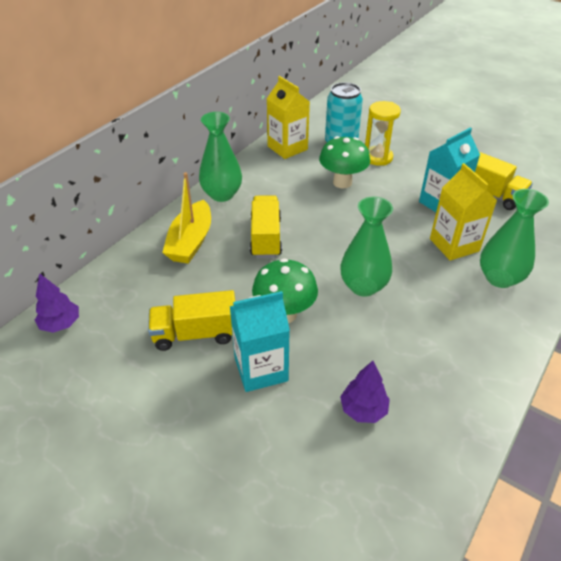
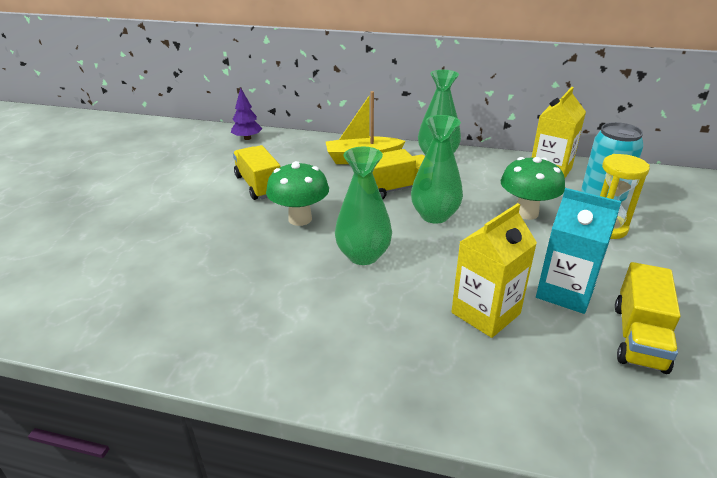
camera: 70 degrees right, 10 degrees down
turquoise carton [230,291,290,392] -> none
purple tree [340,361,390,423] -> none
green vase [480,189,549,288] -> green vase moved to [411,115,463,224]

